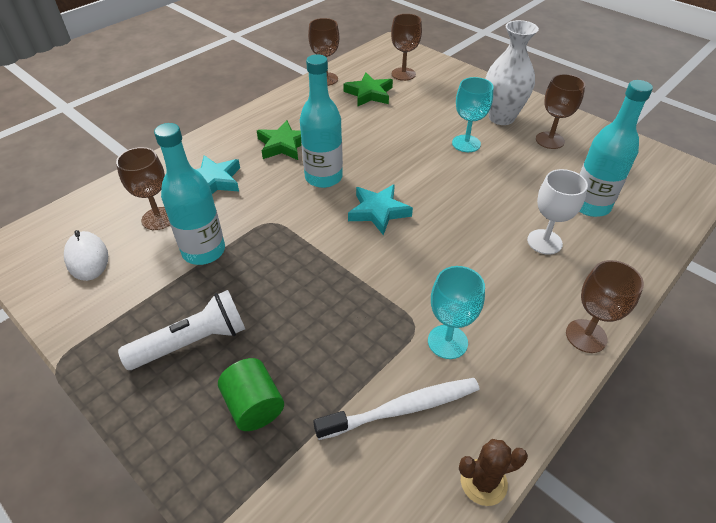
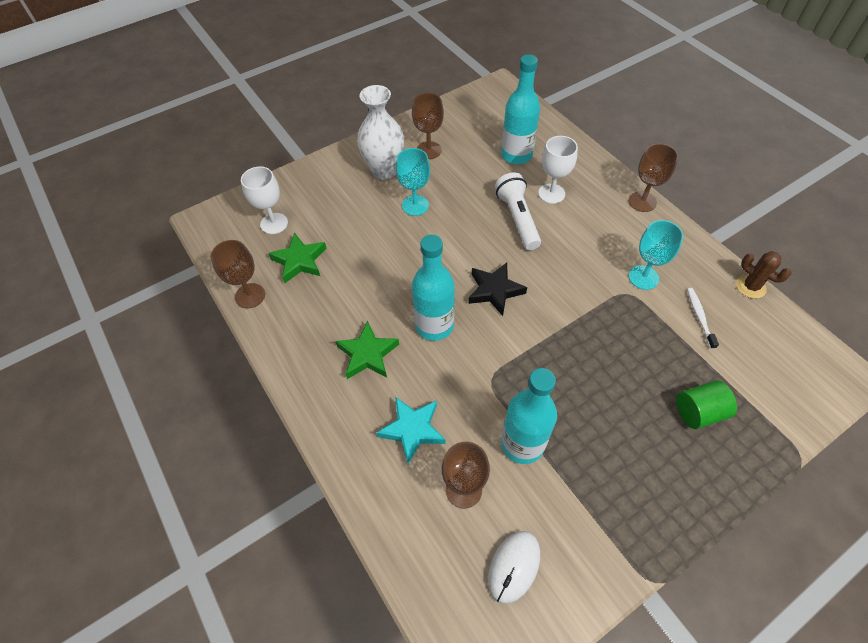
camera: 75 degrees left, 10 degrees up
white mouse [64,230,108,281] -> white mouse turned 45 degrees counterclockwise [488,531,540,604]
white flashlight [118,290,245,370] -> white flashlight moved to [495,172,541,250]
white toothbrush [313,378,480,440] -> white toothbrush [687,288,719,349], size x0.59
turquoise star [348,184,413,235] -> black star [468,262,527,316]
brown goblet [391,14,422,81] -> white goblet [241,167,288,234]
brown cactus [459,439,528,506] -> brown cactus turned 45 degrees counterclockwise [736,251,792,299]

